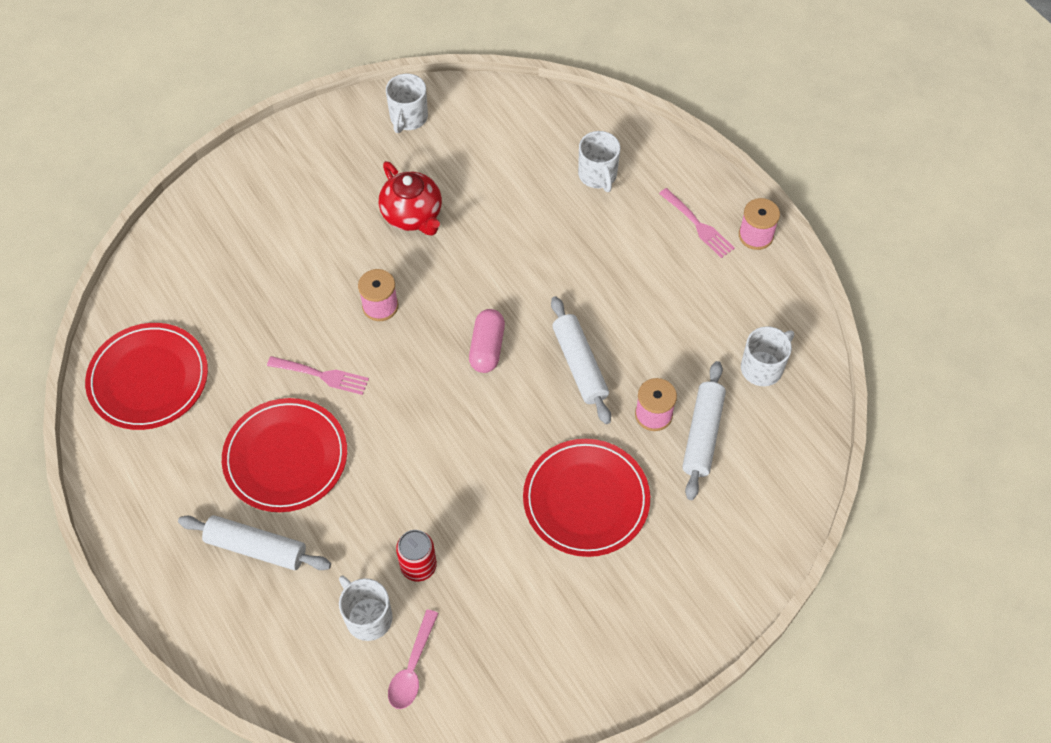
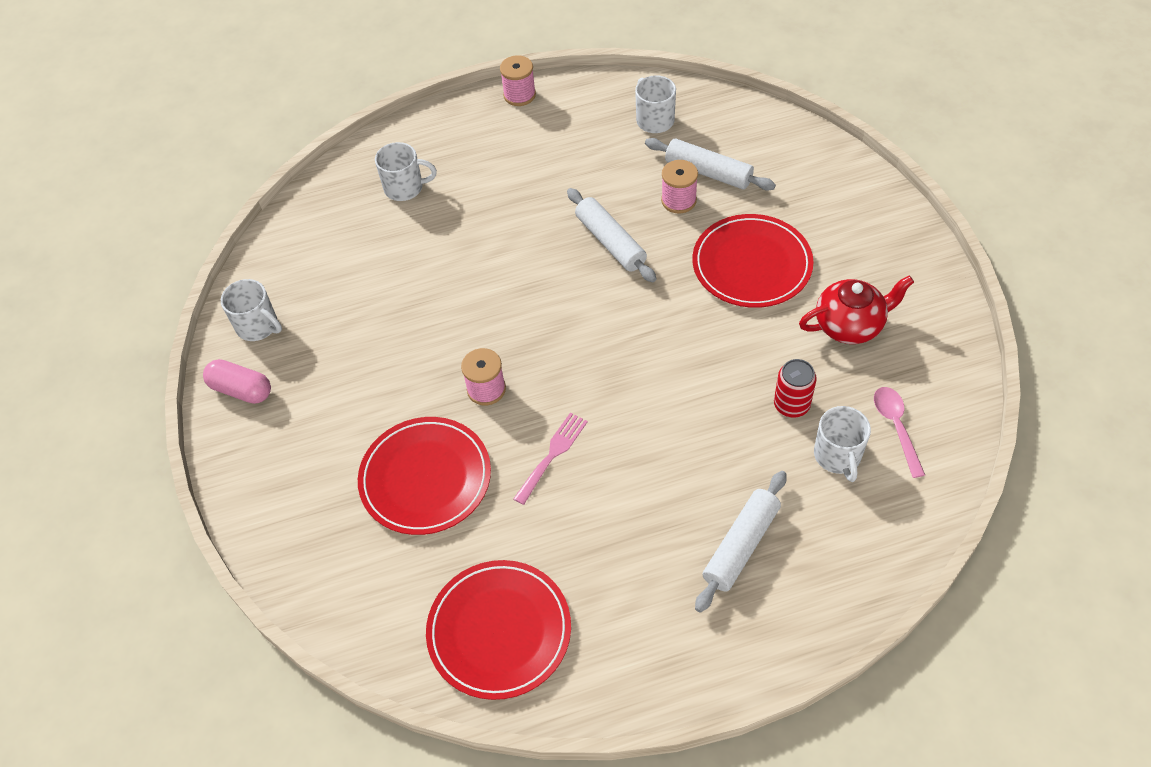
camera: 70 degrees left, 5 degrees down
red plate [222,398,347,512] -> red plate moved to [358,417,491,535]
white mug [339,576,393,641] -> white mug turned 75 degrees counterclockwise [814,406,871,482]
red teapot [379,161,442,236] -> red teapot moved to [799,276,914,344]
pink spoon [388,609,439,709] -> pink spoon turned 135 degrees counterclockwise [874,387,925,478]
pink capsule [469,309,505,373] -> pink capsule moved to [203,359,271,404]
white rolling pin [551,296,611,424] -> white rolling pin turned 60 degrees clockwise [567,188,656,282]
pink fork [659,188,735,258] -> none

